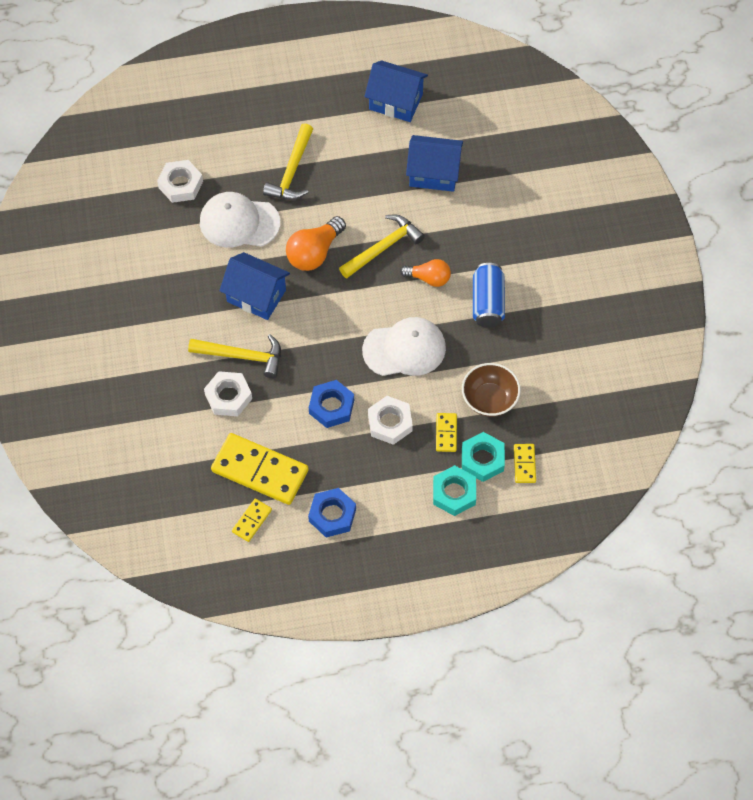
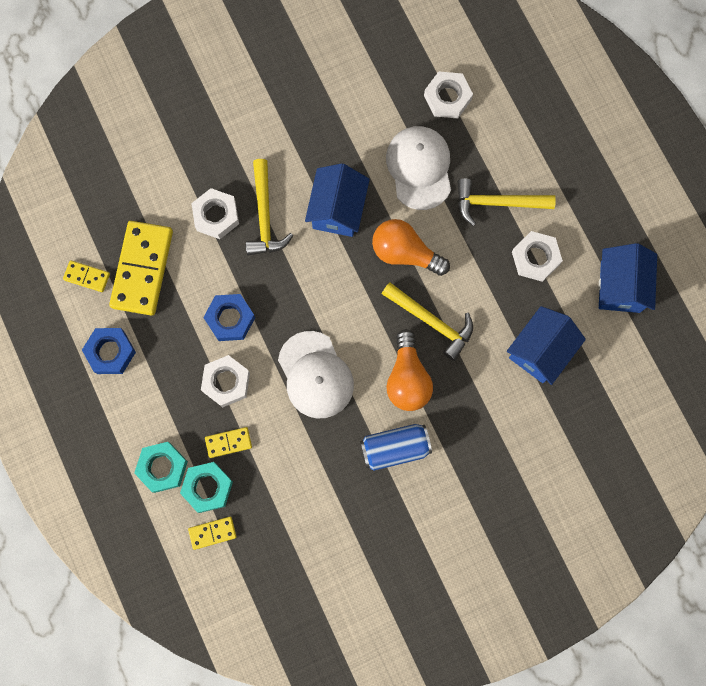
camera: 75 degrees right, 15 degrees up
orange light bulb [400,259,451,287] -> orange light bulb [386,329,433,411], size x1.51
blue house [406,135,463,192] -> blue house turned 45 degrees clockwise [507,306,586,385]
brown bowl [462,363,521,417] -> none
none -> white nut [512,231,563,282]

